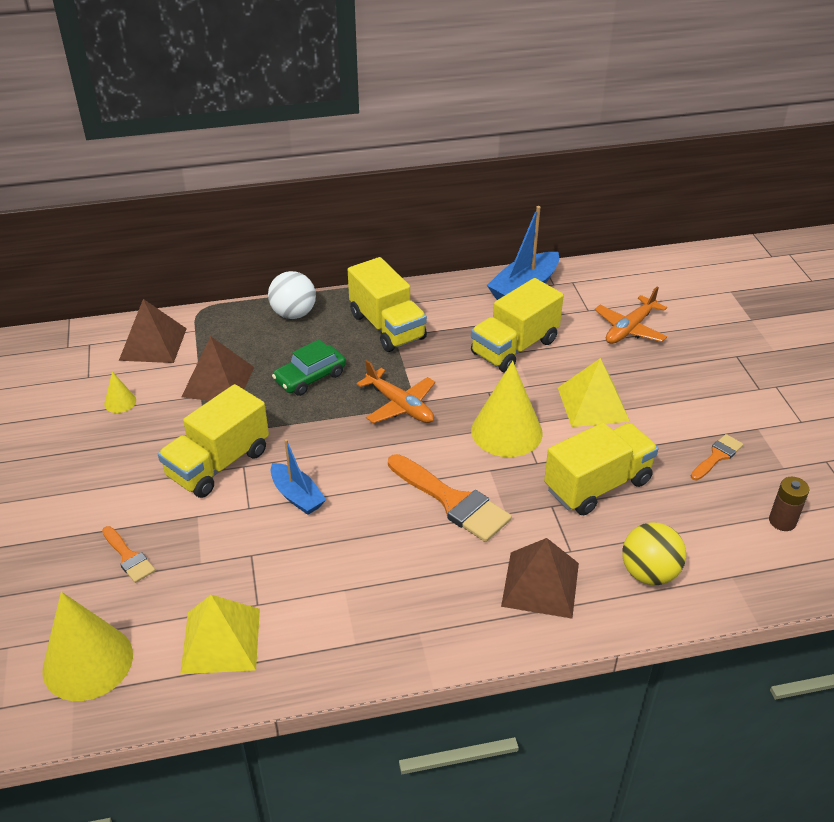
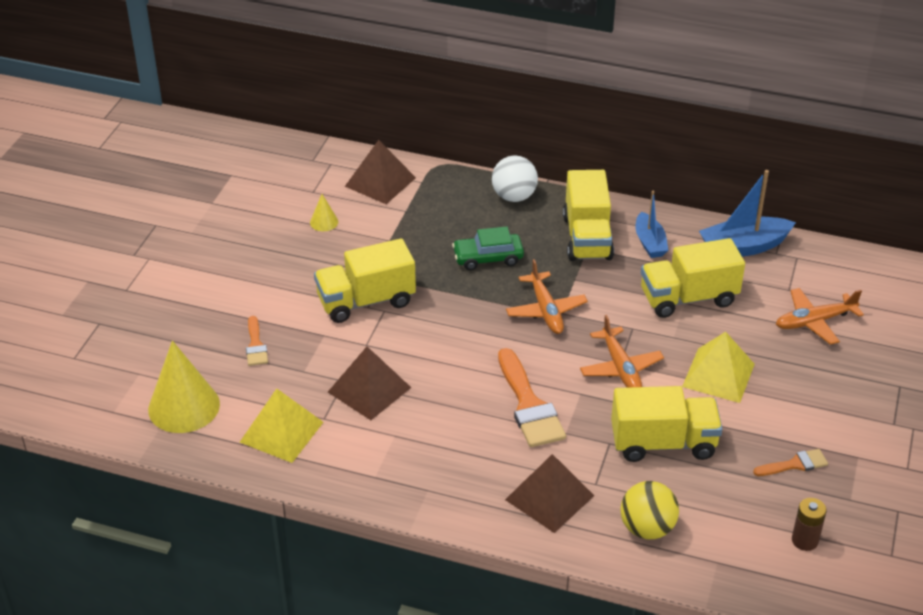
camera: 30 degrees right, 0 degrees up
brown pyramid [182,336,254,401] -> brown pyramid moved to [328,347,411,420]
blue boat [271,439,326,515] -> blue boat moved to [636,191,668,258]
yellow cone [471,361,543,457] -> orange plane [580,315,664,388]

